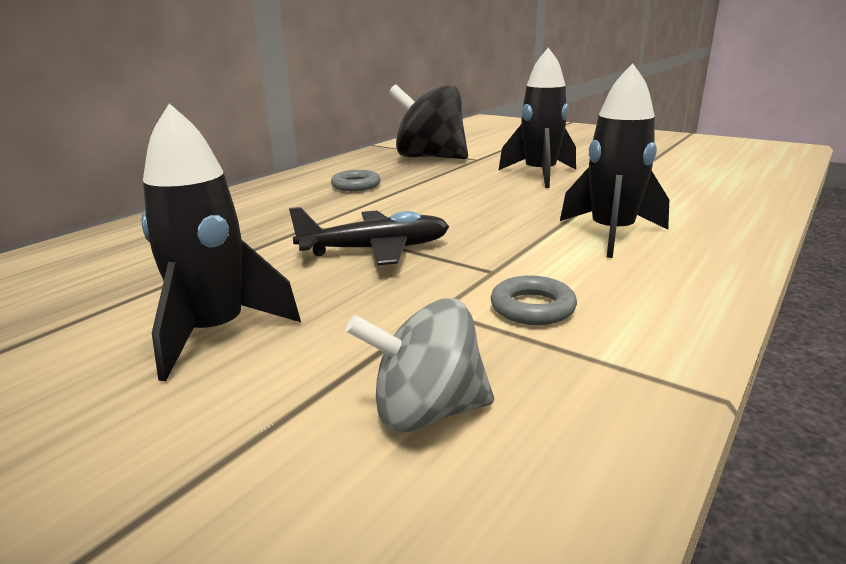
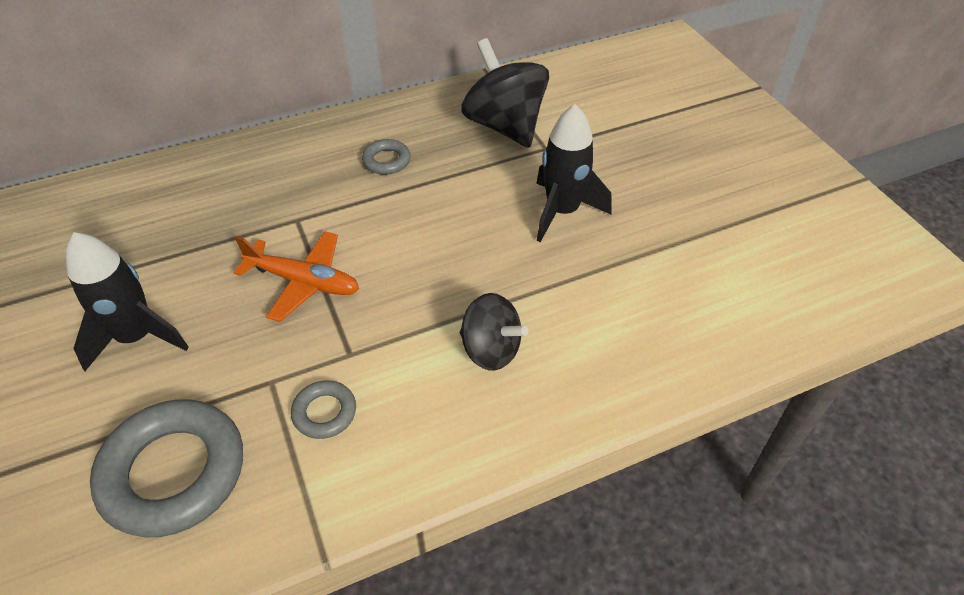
camera: 30 degrees right, 25 degrees up
black plane [289,207,450,265] -> orange plane [234,231,359,322]
grey spinning top [346,298,494,432] -> grey ring [90,399,243,537]
black rocket [560,63,669,258] -> black spinning top [460,293,528,370]

